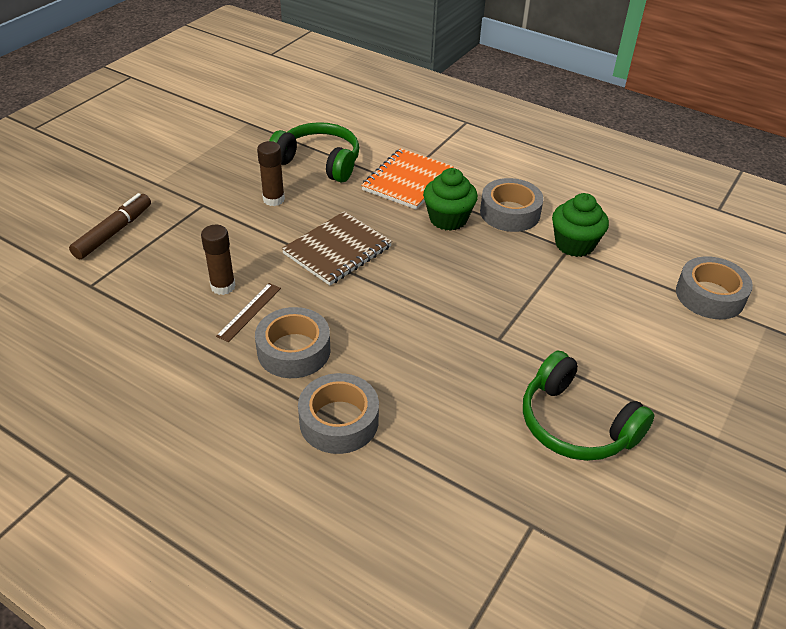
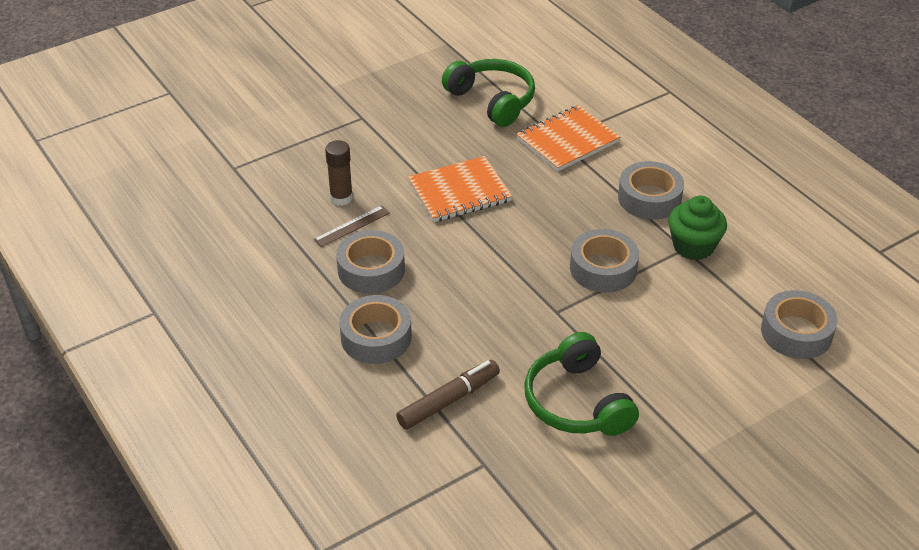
camera: 25 degrees right, 0 degrees up
brown marker [69,193,151,259] -> brown marker moved to [396,360,500,430]
brown glue stick [257,141,285,206] -> none
brown notebook [282,211,392,285] -> orange notebook [408,156,512,222]
green cupcake [423,168,478,231] -> none
none -> grey tape [570,229,639,293]

